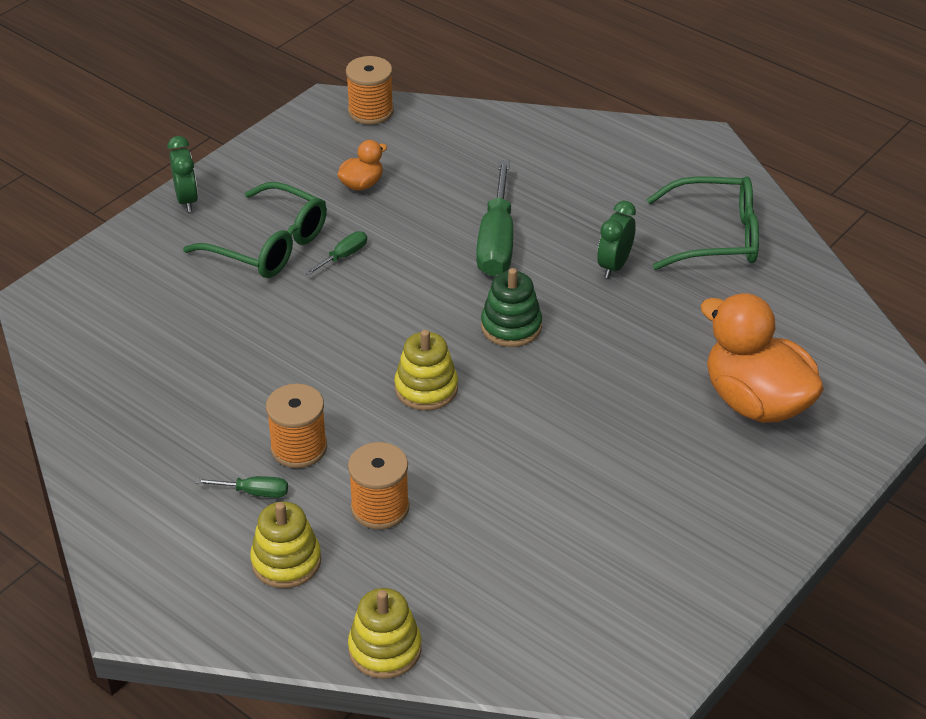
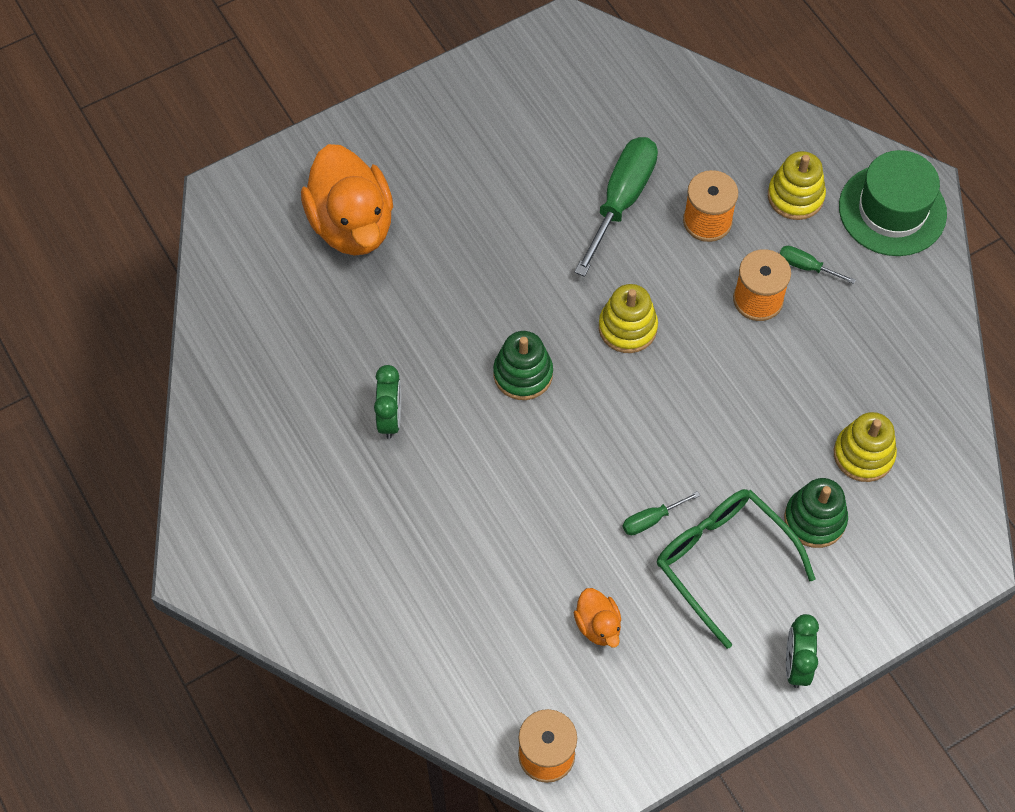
camera: 160 degrees left, 20 degrees up
orange duck [337,140,387,191] -> orange duck turned 90 degrees counterclockwise [574,588,621,648]
yellow stacking toy [348,588,422,679] -> yellow stacking toy moved to [834,412,897,482]
green screwdriver [476,160,513,276] -> green screwdriver moved to [574,137,658,277]
green clock [597,201,636,278] -> green clock turned 45 degrees counterclockwise [374,365,401,439]
green glasses [647,176,759,270] -> none
none -> green stacking toy [784,478,848,548]
none -> green hat [839,150,947,256]

